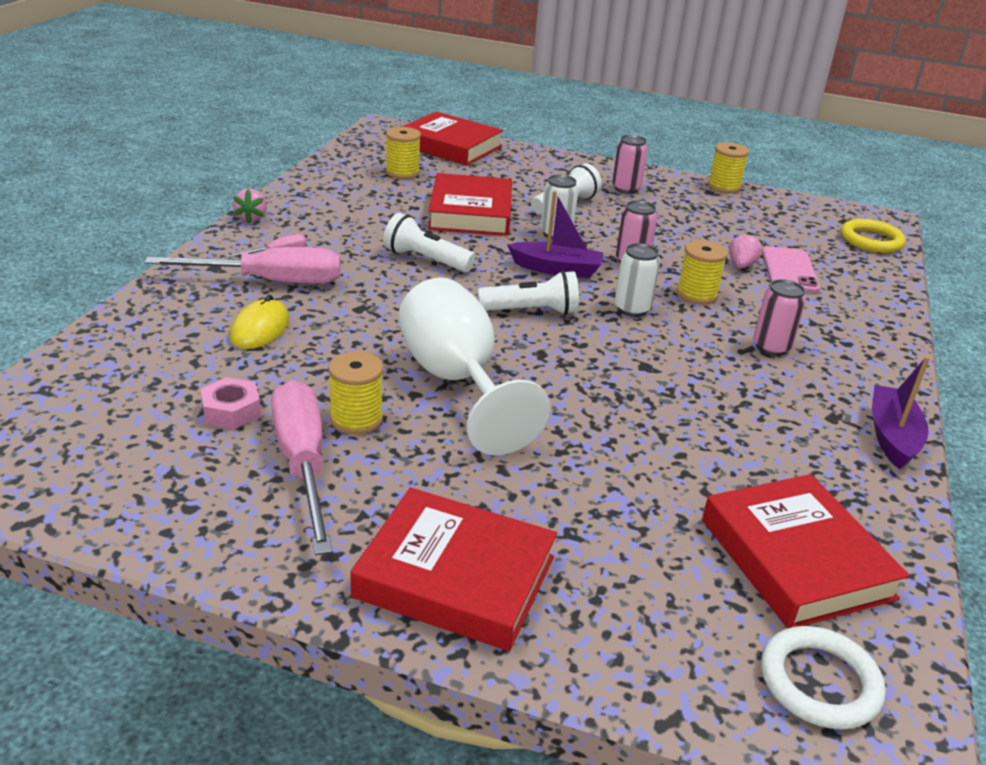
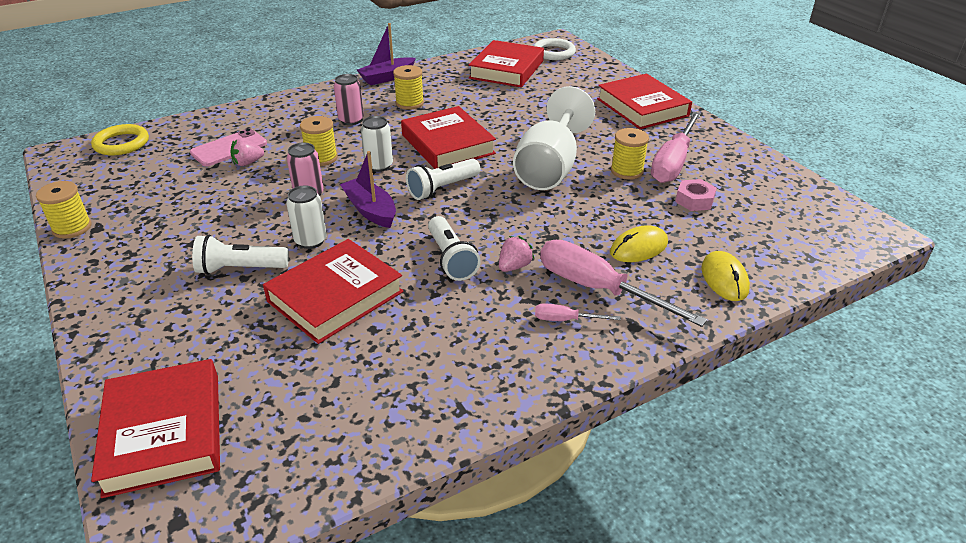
camera: 135 degrees left, 5 degrees up
pink strawberry [233,188,267,223] -> pink strawberry moved to [499,236,534,272]
yellow spool [386,127,421,179] -> yellow spool moved to [393,65,424,110]
white flashlight [478,270,579,315] -> white flashlight turned 75 degrees counterclockwise [406,159,481,200]
pink can [612,135,648,194] -> none
none -> red book [401,106,496,169]
none -> yellow mouse [701,251,750,301]

